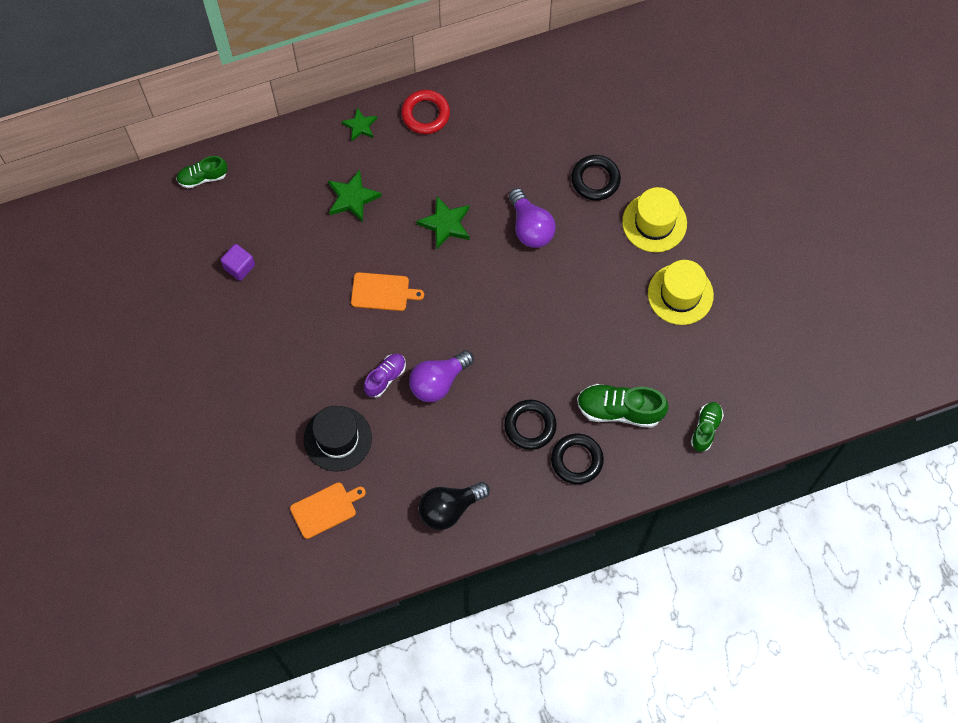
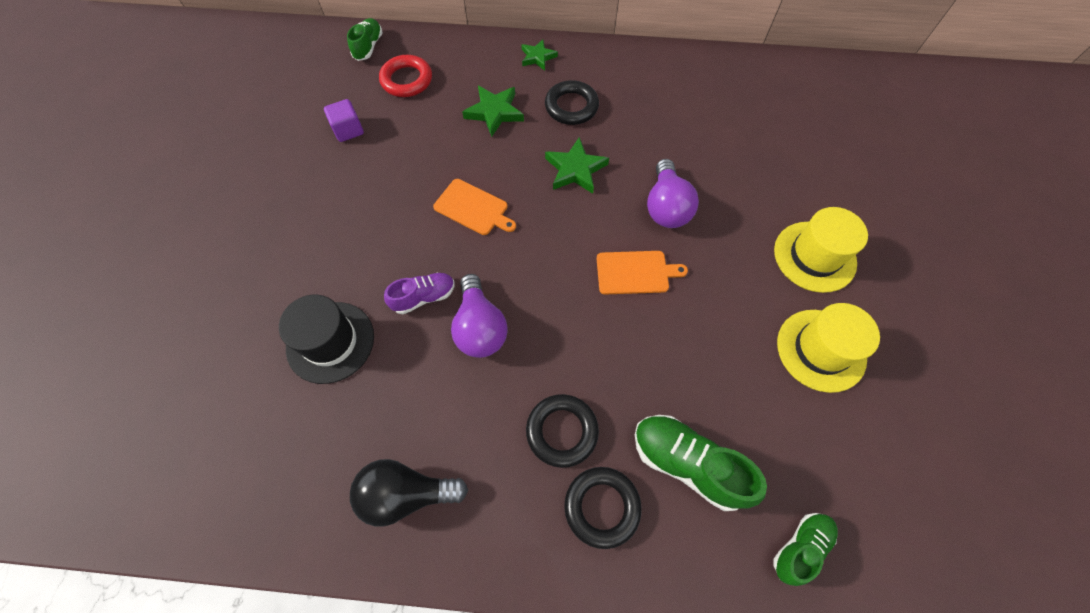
camera: 25 degrees right, 5 degrees down
green shoe [176,156,228,188] -> green shoe turned 90 degrees clockwise [347,18,383,61]
orange cutting board [290,482,366,539] -> orange cutting board moved to [597,251,688,295]
red ring [401,90,450,134] -> red ring moved to [379,55,432,97]
purple light bulb [409,350,474,402] -> purple light bulb turned 90 degrees counterclockwise [451,274,508,358]
black ring [571,155,621,201] -> black ring moved to [545,80,599,125]

